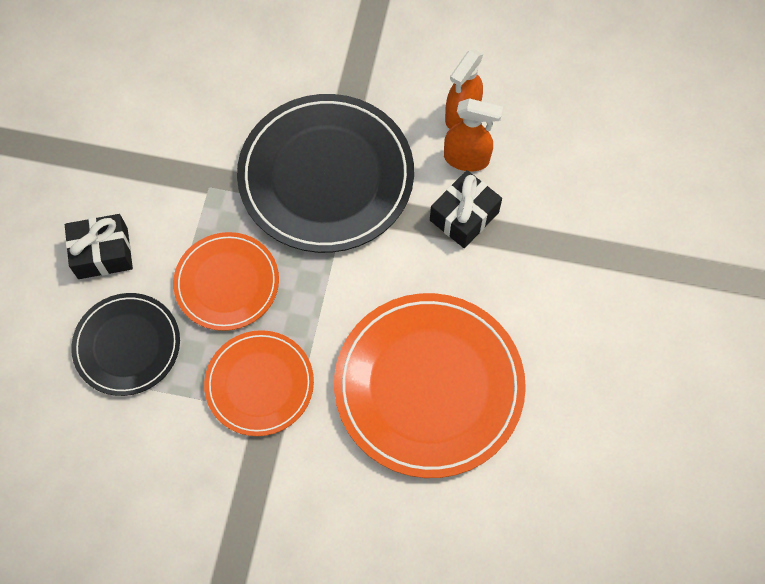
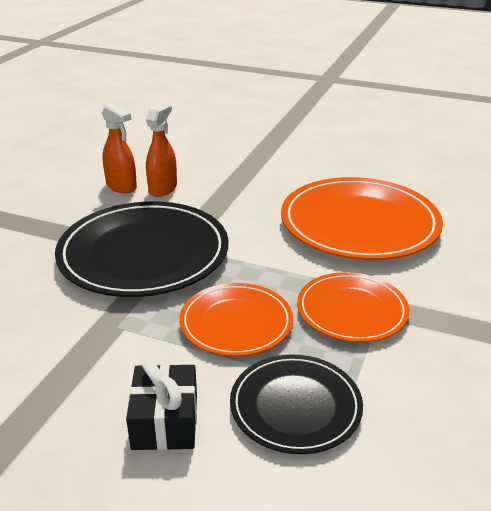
camera: 80 degrees left, 35 degrees down
black gift [430,170,502,248] -> none

